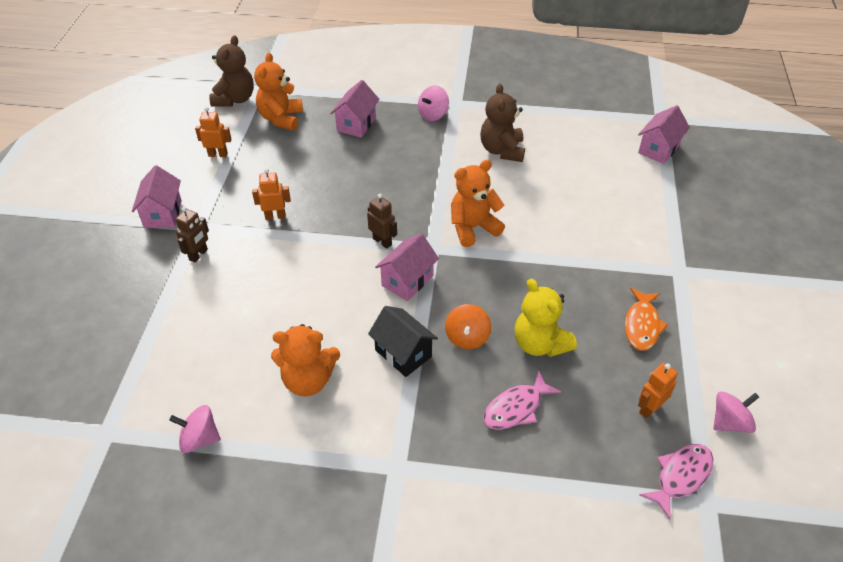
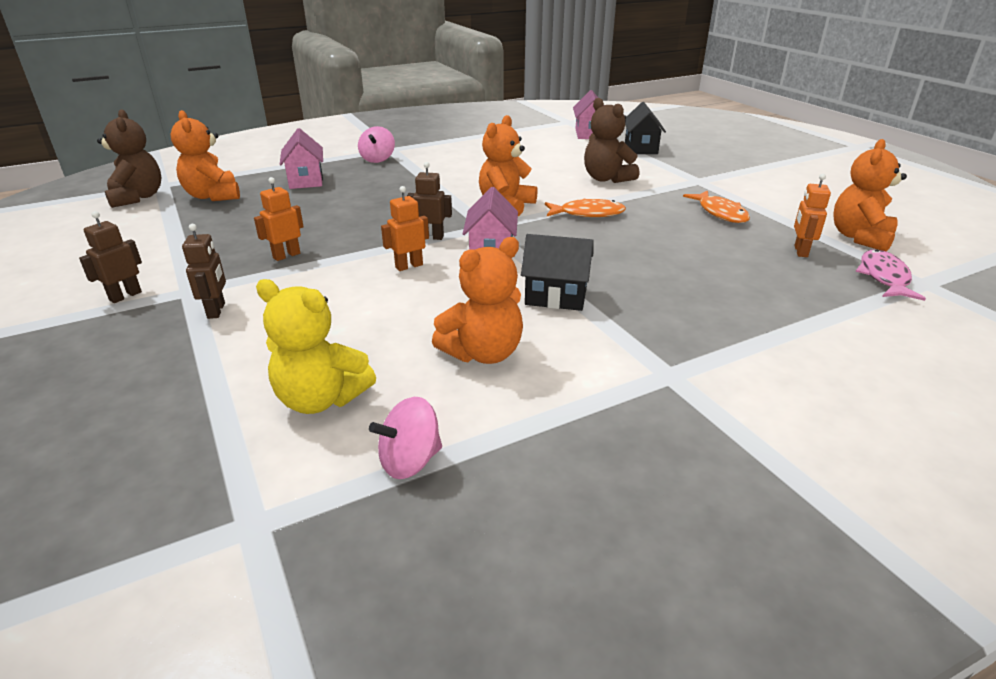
camera: 35 degrees left, 15 degrees down
pink house [132,165,182,228] -> brown robot [79,211,142,303]
orange robot [195,107,232,157] -> orange robot moved to [381,186,429,271]
orange spinning top [445,304,491,349] -> none
brown teddy bear [480,84,525,162] -> brown teddy bear moved to [584,98,640,183]
pink fish [483,370,561,430] -> none
yellow teddy bear [514,279,577,357] -> yellow teddy bear moved to [256,279,376,414]
pink spinning top [713,391,759,433] -> orange teddy bear [833,139,907,251]
none -> orange fish [545,199,626,217]
none -> black house [625,102,666,154]

